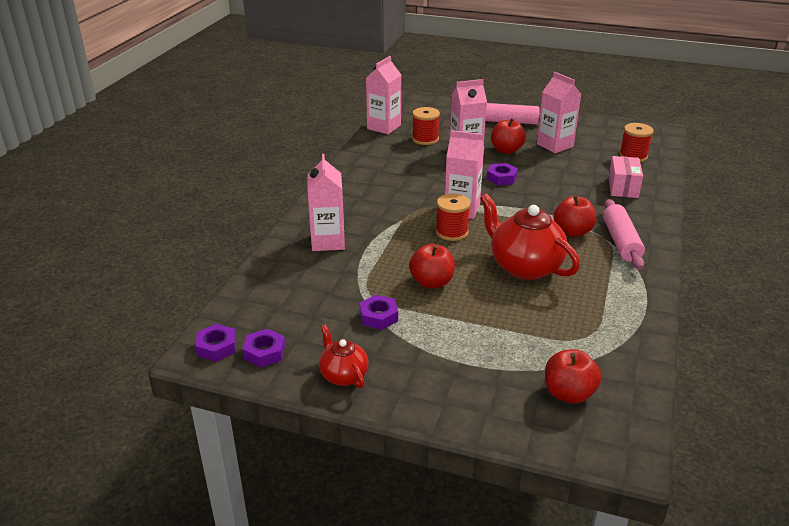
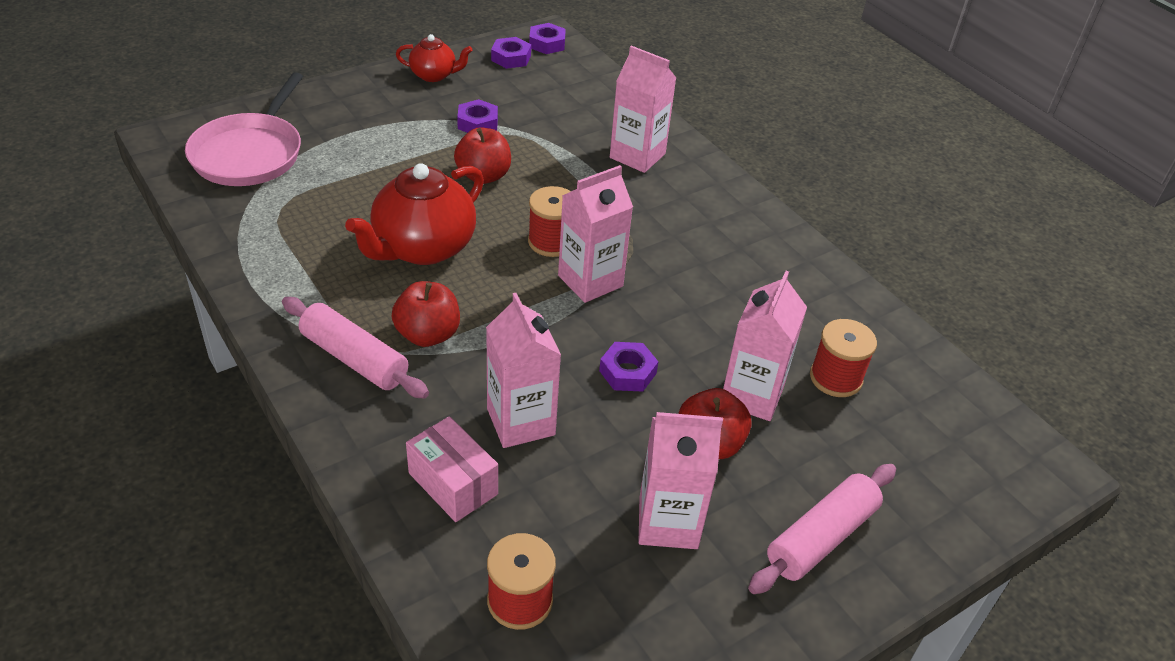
camera: 125 degrees right, 10 degrees up
pink carton [366,56,401,134] -> pink carton moved to [486,293,561,448]
red teapot [480,193,580,280] -> red teapot turned 135 degrees clockwise [345,163,484,265]
red apple [545,349,601,404] -> pink pan [185,72,303,186]

